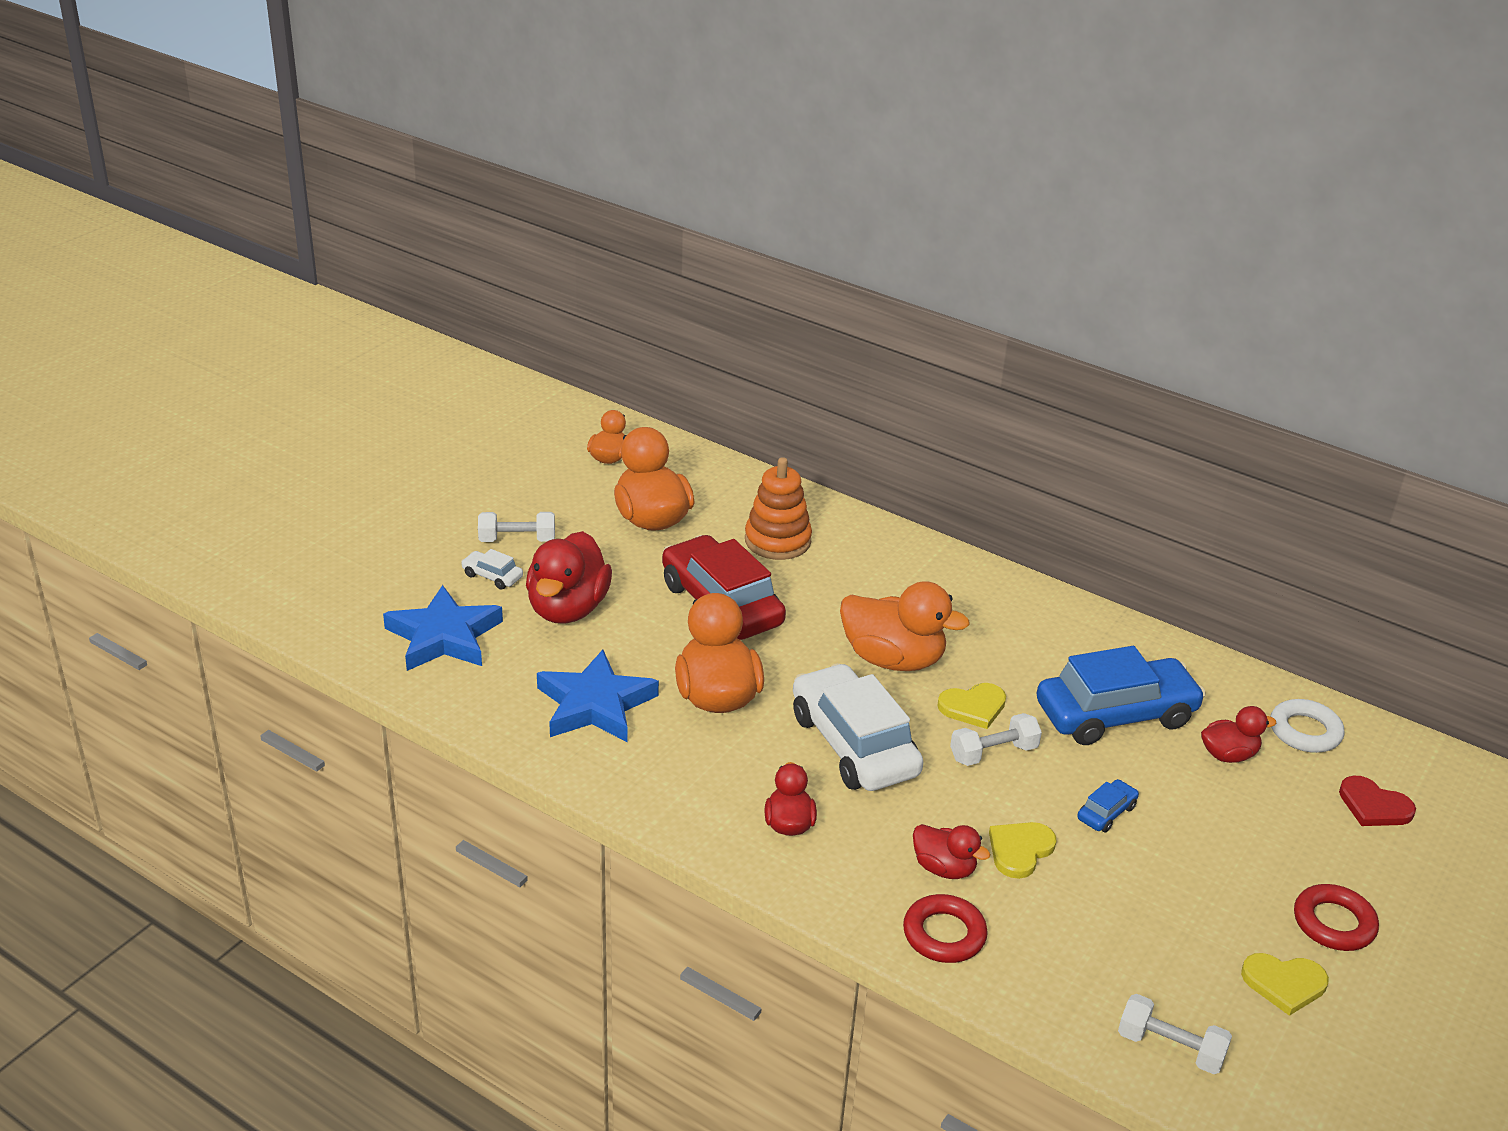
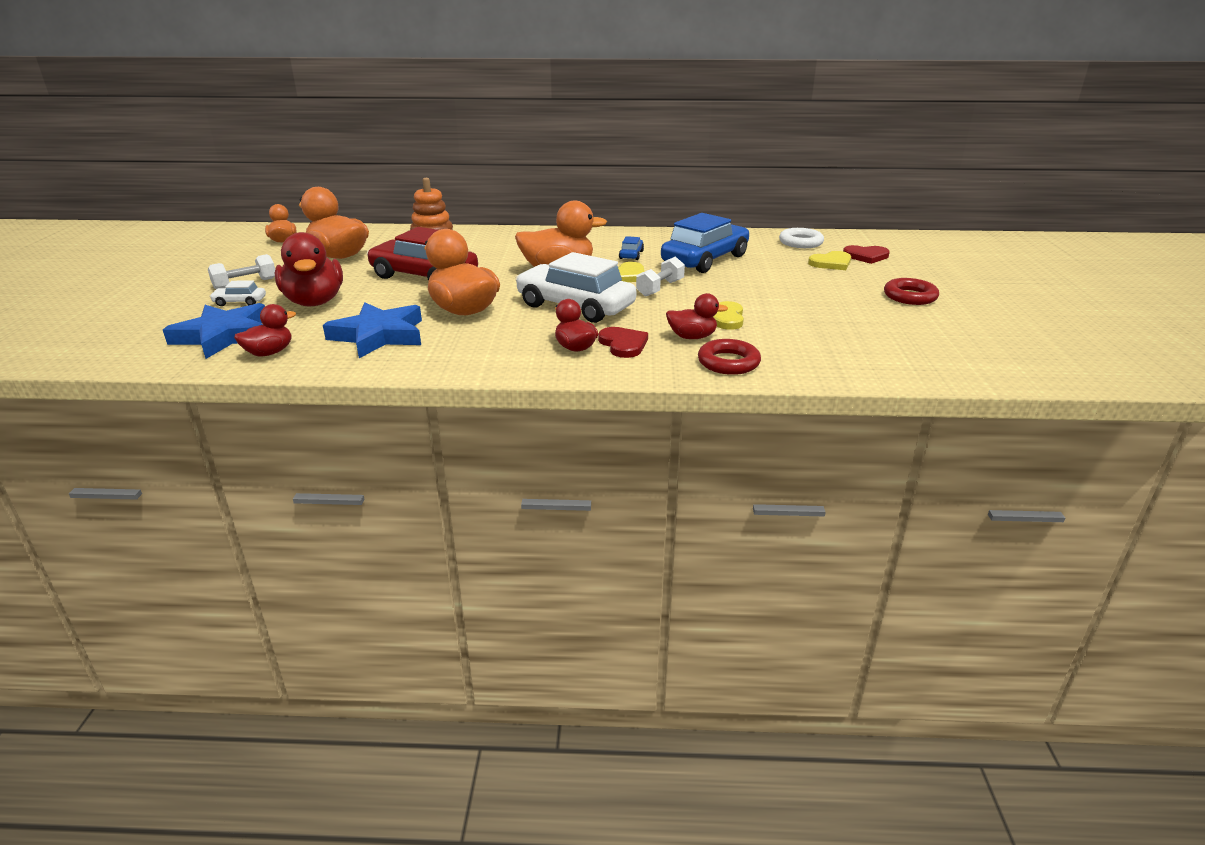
camera: 30 degrees left, 5 degrees down
blue car [1077,779,1139,833] -> blue car moved to [619,236,644,260]
white dumbbell [1118,994,1232,1074] -> none
red duck [1201,706,1276,763] -> red duck moved to [234,304,296,356]
yellow heart [1241,953,1329,1016] -> yellow heart moved to [808,251,851,270]
none -> red heart [598,327,648,358]

